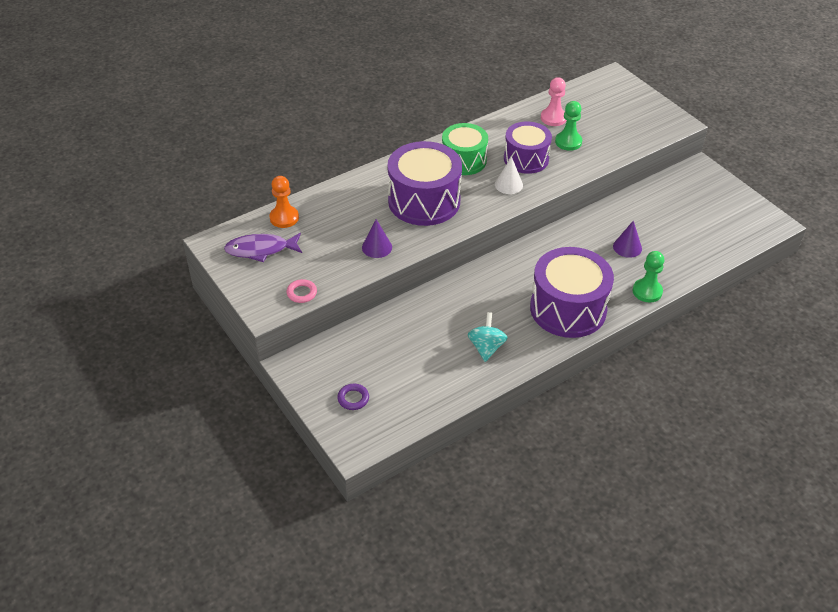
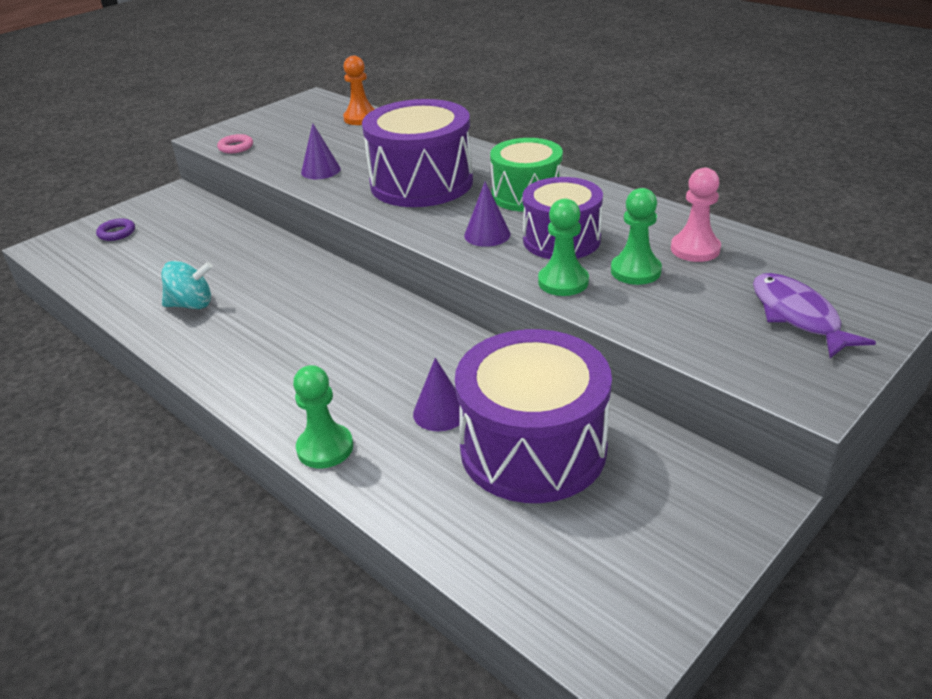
camera: 80 degrees right, 10 degrees down
purple fish [224,233,302,262] -> purple fish moved to [753,273,876,358]
white cone [495,157,523,194] -> purple cone [464,182,511,247]
purple drum [530,247,614,338] -> purple drum moved to [455,329,612,503]
none -> green pawn [538,199,589,296]

